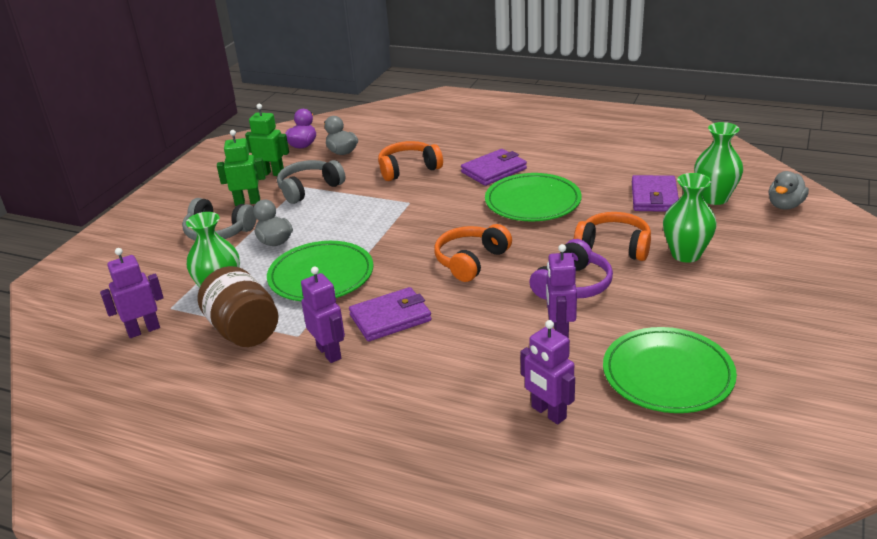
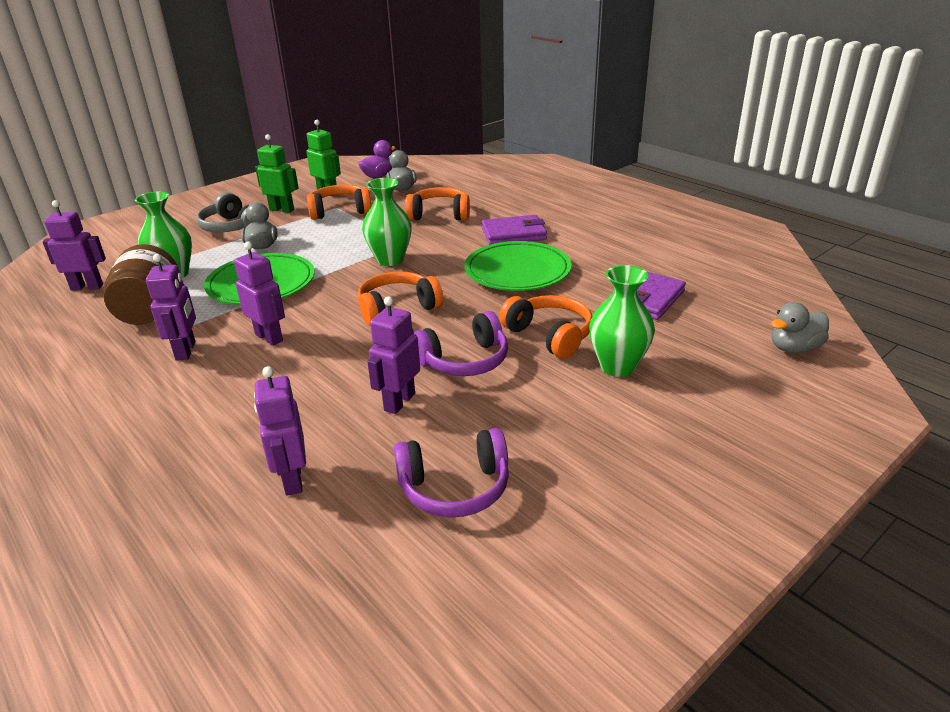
camera: 25 degrees right, 0 degrees up
grey headphones [277,160,345,204] -> orange headphones [307,184,371,220]
purple wallet [349,287,432,342] -> purple robot [234,242,285,346]
green plate [603,327,737,413] -> purple headphones [394,428,509,518]
green vase [694,122,743,205] -> green vase moved to [362,178,412,266]

